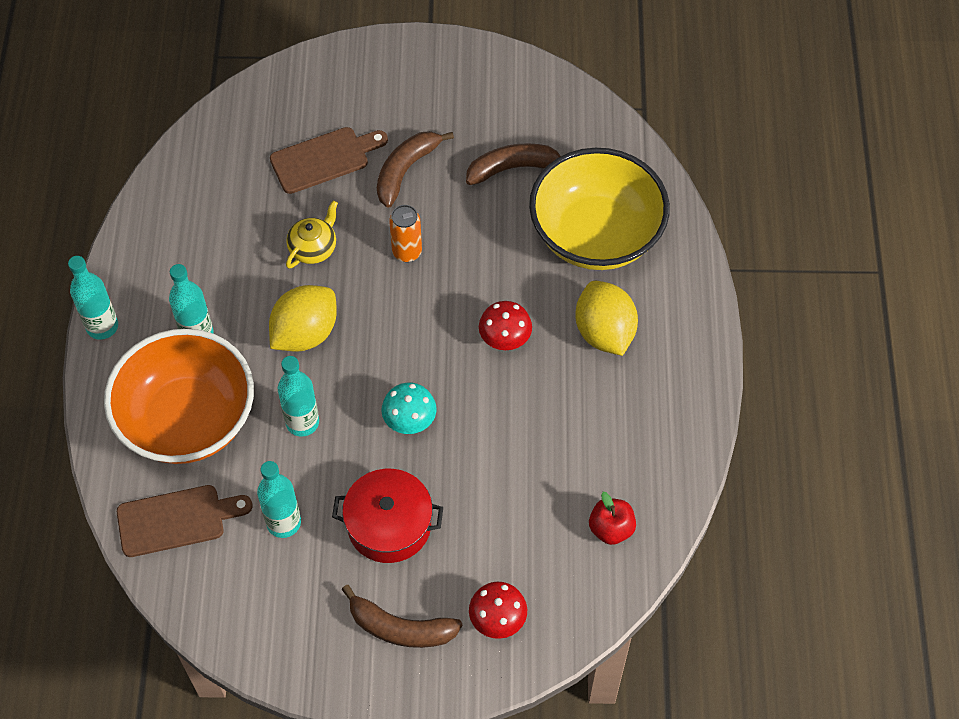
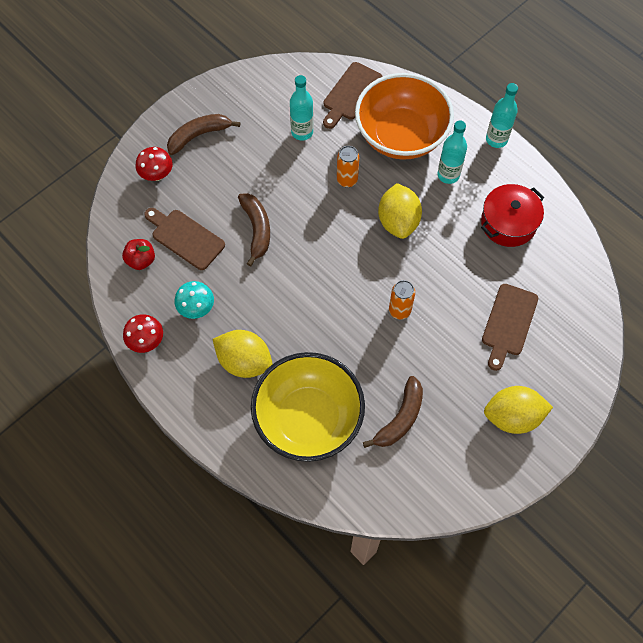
camera: 135 degrees right, 5 degrees up
turquoise bottle [278,356,319,437] -> orange can [337,146,359,187]
yellow teapot [286,200,338,269] -> none
red pot [332,469,443,563] -> red pot moved to [481,184,544,247]
brown banana [377,131,454,208] -> brown banana moved to [238,193,270,267]
turquoise mushroom [381,383,436,434] -> turquoise mushroom moved to [174,281,214,319]
red mushroom [479,301,532,350] -> red mushroom moved to [123,314,163,353]
none -> brown cutting board [144,208,225,270]
none -> yellow lemon [484,386,553,434]

